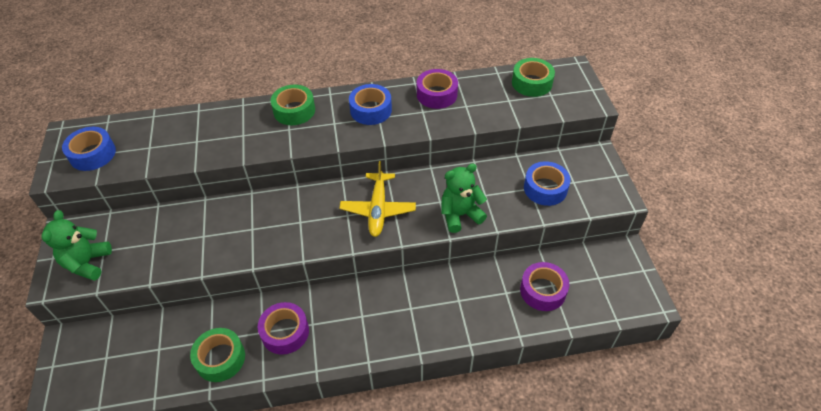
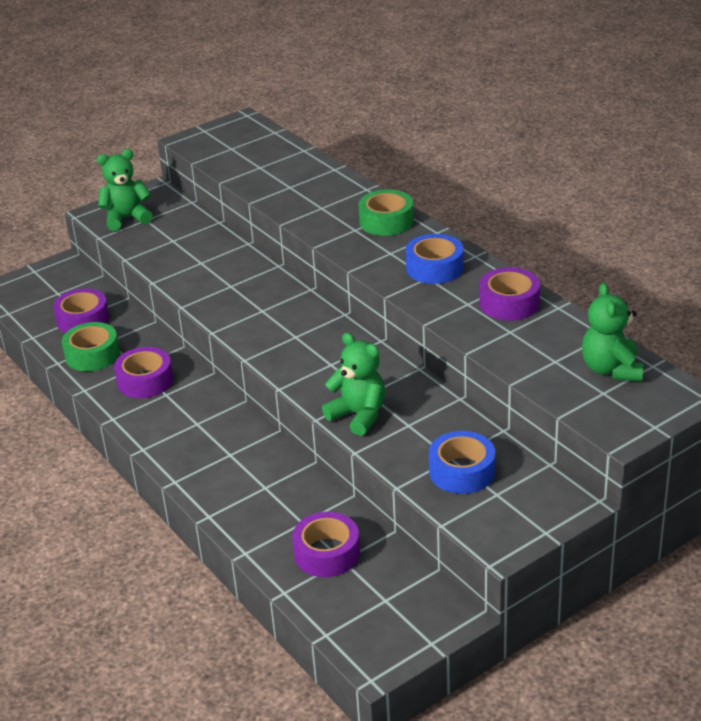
camera: 65 degrees right, 15 degrees down
blue tape [62,127,116,171] -> none
yellow plane [340,161,416,237] -> none
green tape [512,58,555,97] -> green teddy bear [582,283,643,381]
none -> purple tape [53,288,109,333]

